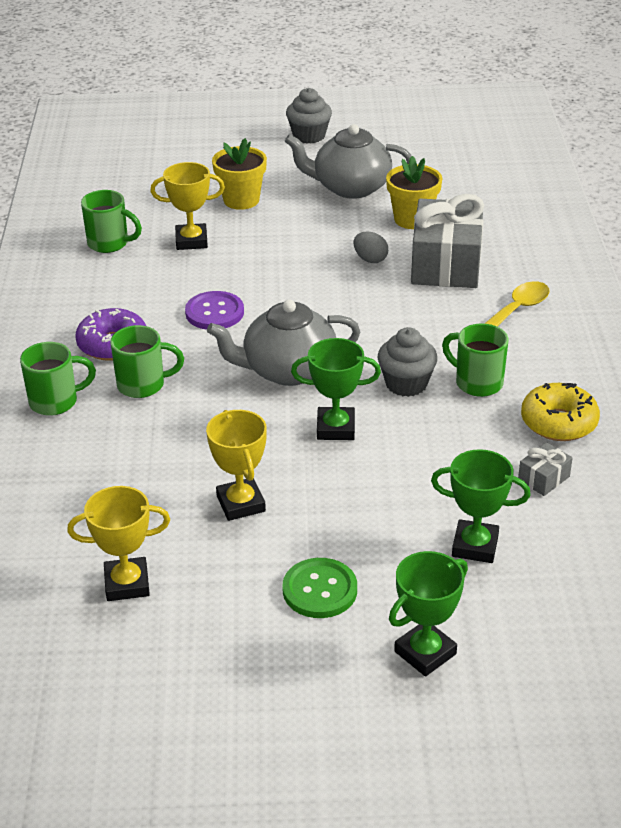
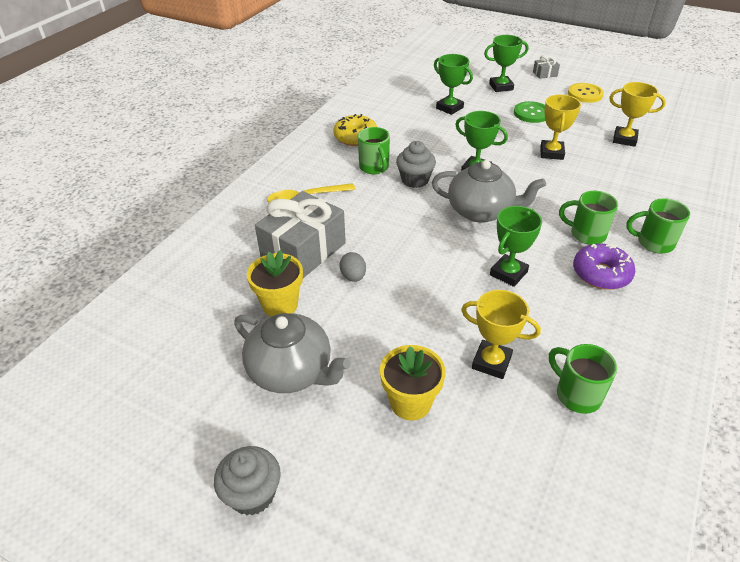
camera: 150 degrees left, 5 degrees up
purple button [185,291,244,330] -> green trophy [490,206,542,287]
grey gift [518,442,573,496] -> grey gift moved to [533,55,560,79]
none -> yellow button [568,83,604,103]

